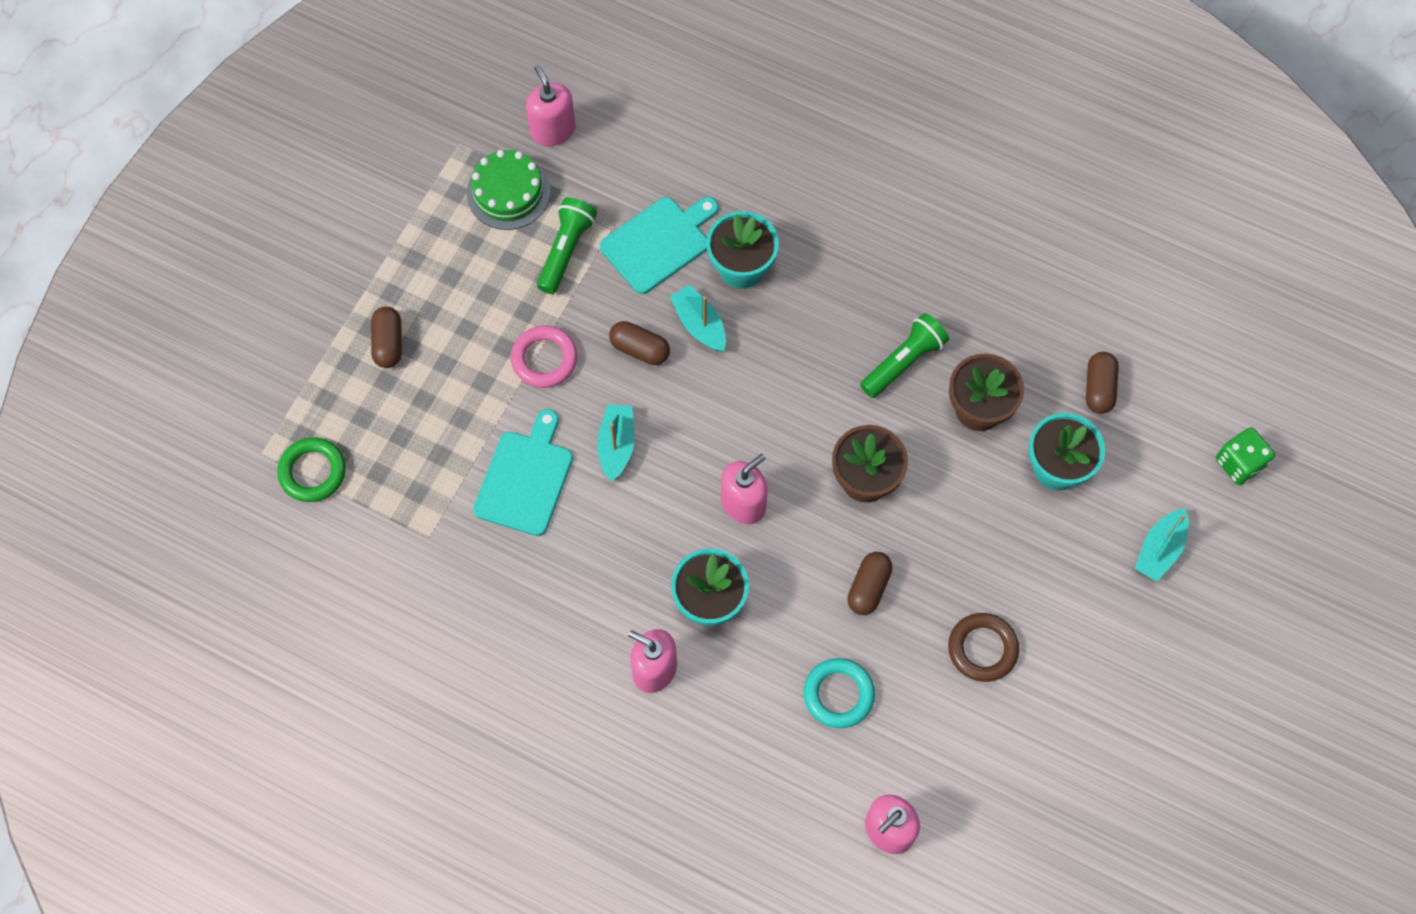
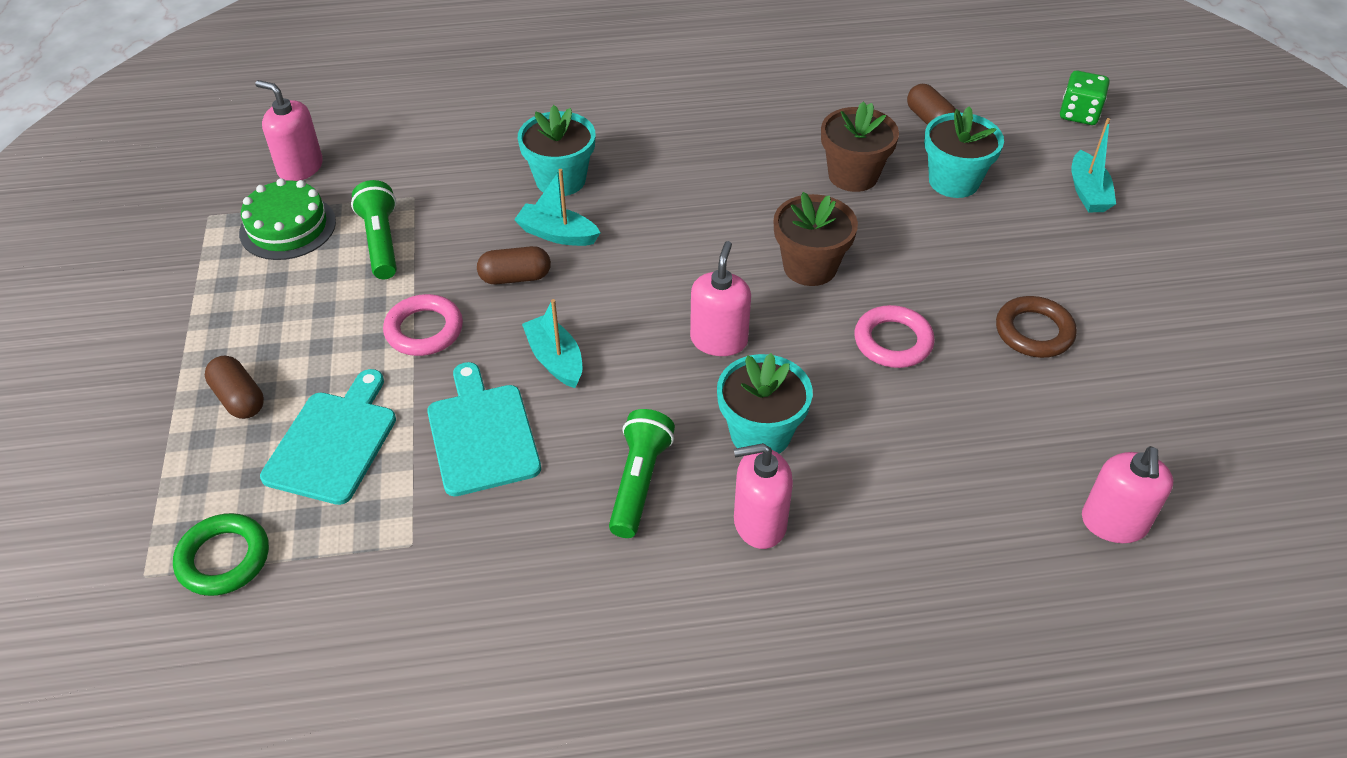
camera: 35 degrees left, 20 degrees down
turquoise cutting board [600,197,718,294] -> turquoise cutting board moved to [260,369,396,505]
turquoise ring [804,658,875,728] -> none
brown capsule [847,552,893,615] -> pink ring [854,305,935,368]
green flashlight [860,313,949,398] -> green flashlight moved to [609,409,675,538]

